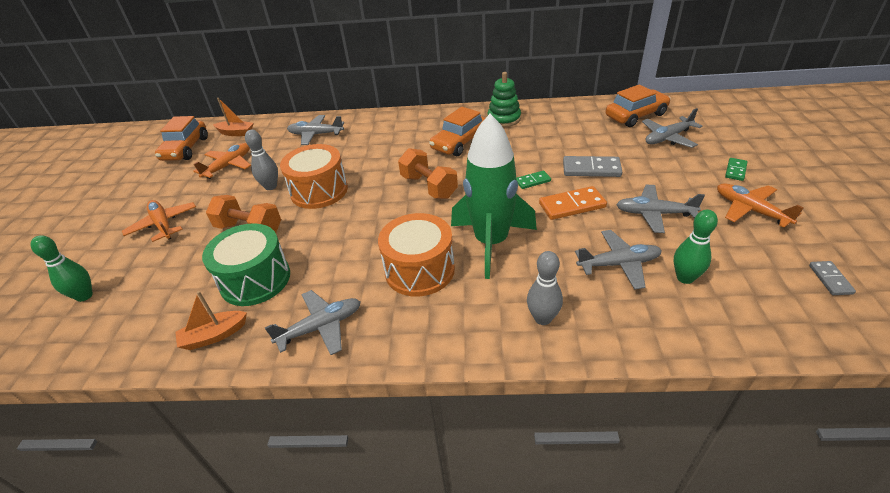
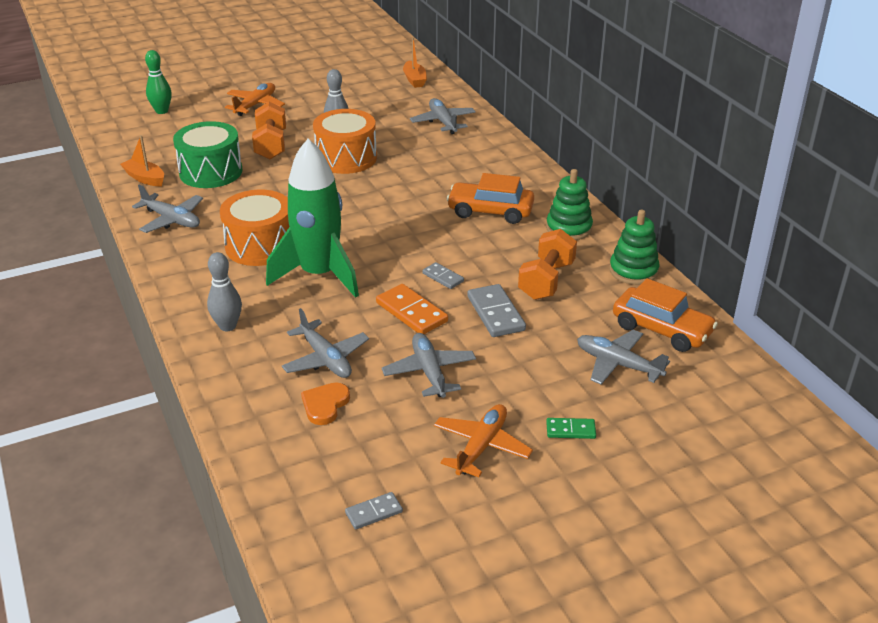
camera: 60 degrees right, 5 degrees down
orange car [155,116,208,161] -> none
orange plane [193,143,251,179] -> none
orange dumbbell [398,148,458,199] -> orange dumbbell moved to [518,229,577,300]
green domino [516,170,551,189] -> grey domino [422,262,464,289]
green bowling pin [674,209,718,284] -> orange heart [301,383,350,425]
none -> green stacking toy [609,210,659,285]

